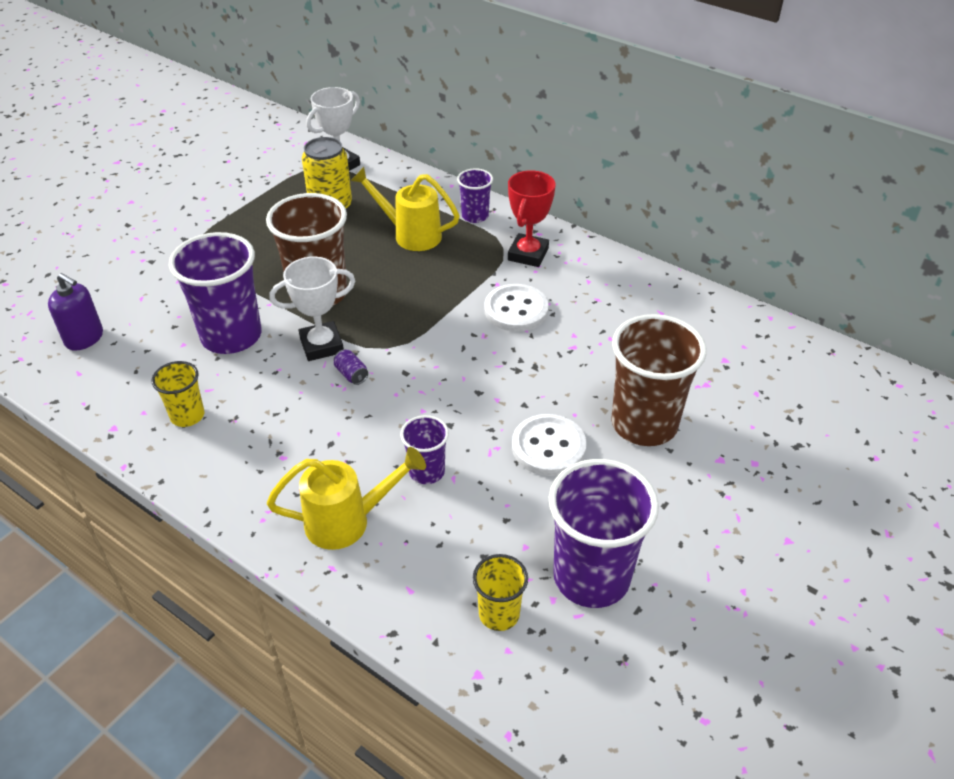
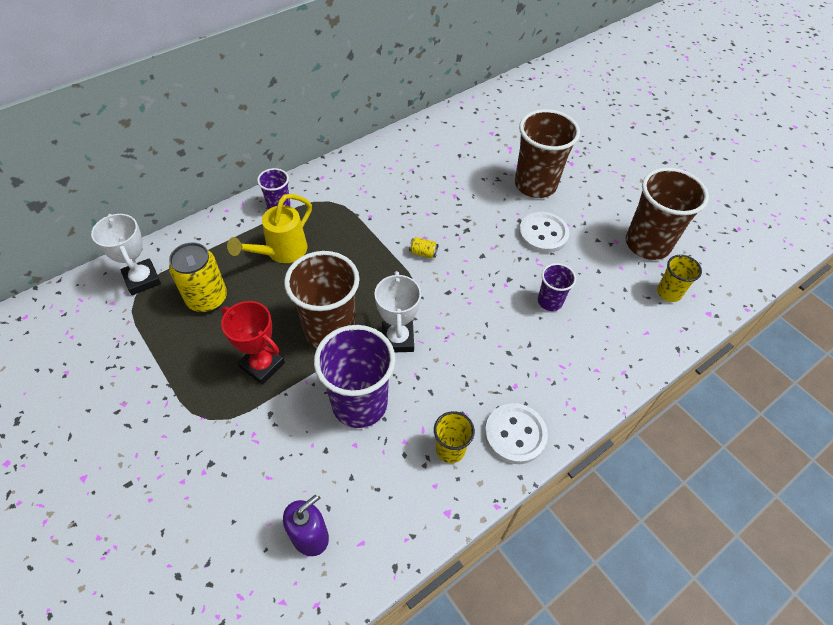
camera: 75 degrees left, 10 degrees up
yellow watering can [267,447,426,550] -> none
purple can [334,350,368,385] -> none
white button [485,284,549,332] -> white button moved to [485,403,548,464]
red trophy [508,170,556,267] -> red trophy moved to [221,301,285,385]
purple cup [549,459,659,608] -> brown cup [626,168,709,260]
none -> yellow can [409,237,438,258]

